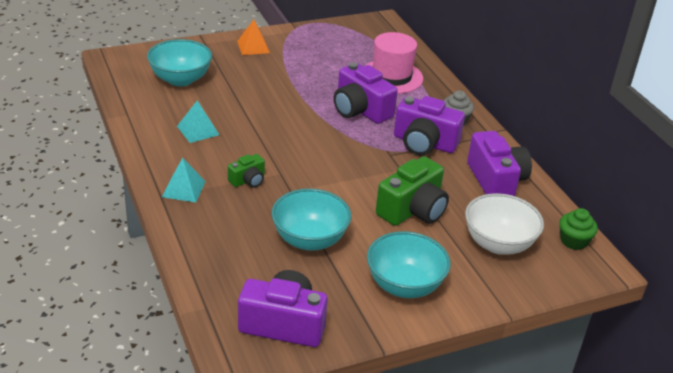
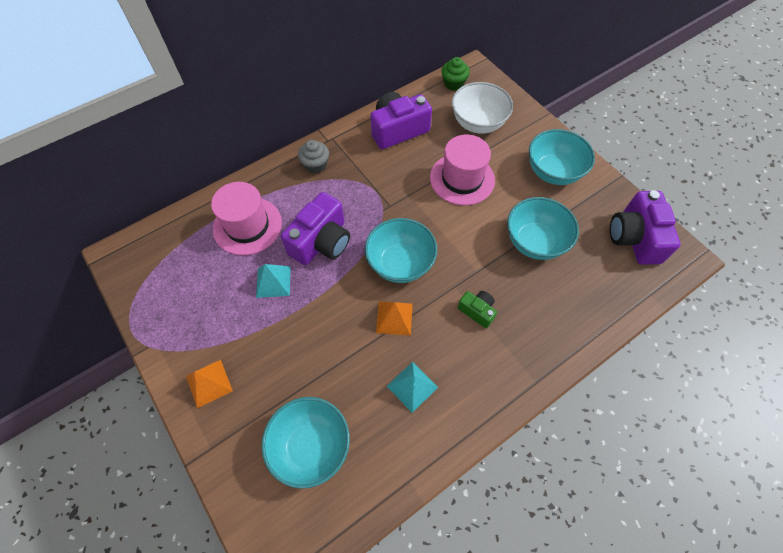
camera: 100 degrees left, 25 degrees up
turquoise pyramid [162,158,206,202] -> turquoise pyramid moved to [256,264,291,298]
green camera [376,156,449,226] -> pink hat [430,135,495,205]
purple camera [394,96,465,155] -> none
none -> turquoise bowl [365,218,437,283]
none -> orange pyramid [376,301,413,336]

